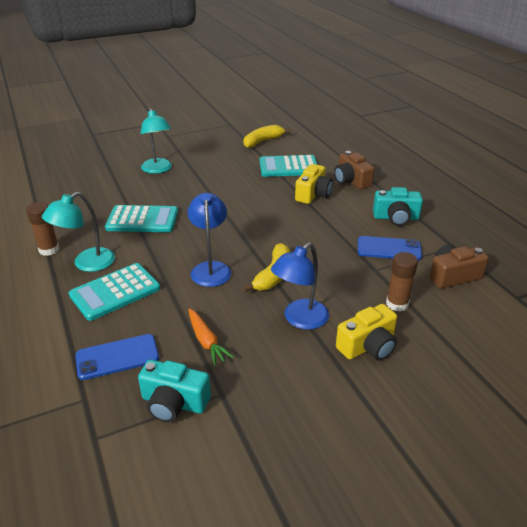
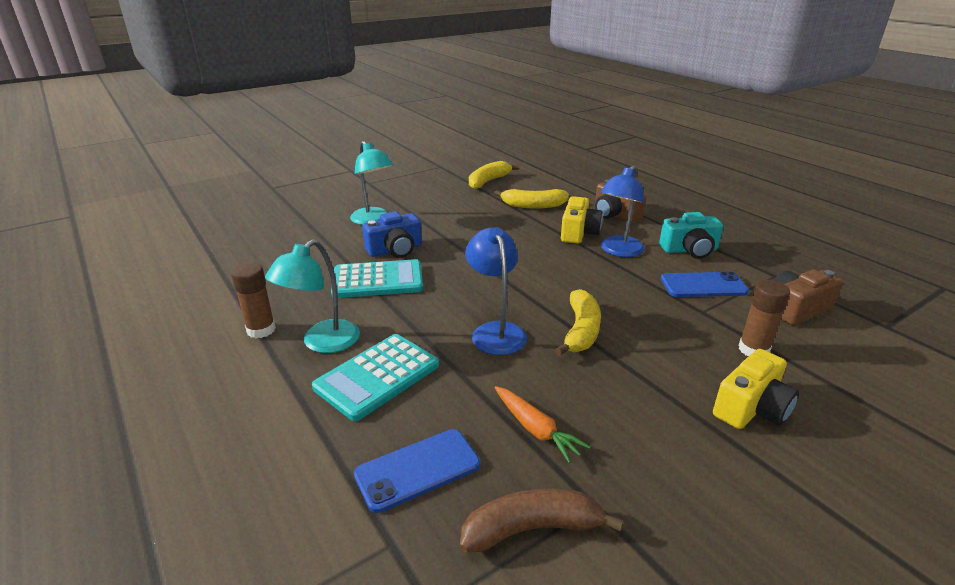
camera: 10 degrees left, 5 degrees down
turquoise camera [138,360,211,422] -> brown banana [460,488,623,553]
turquoise calculator [259,155,318,177] -> yellow banana [494,189,569,209]
blue lamp [271,242,329,330] -> blue lamp moved to [600,165,645,257]
none -> blue camera [362,211,422,258]

